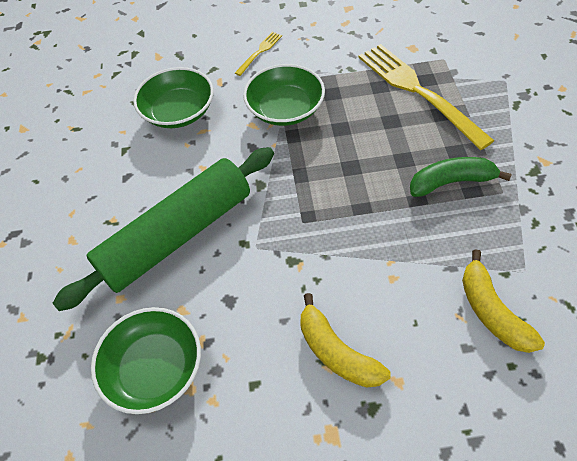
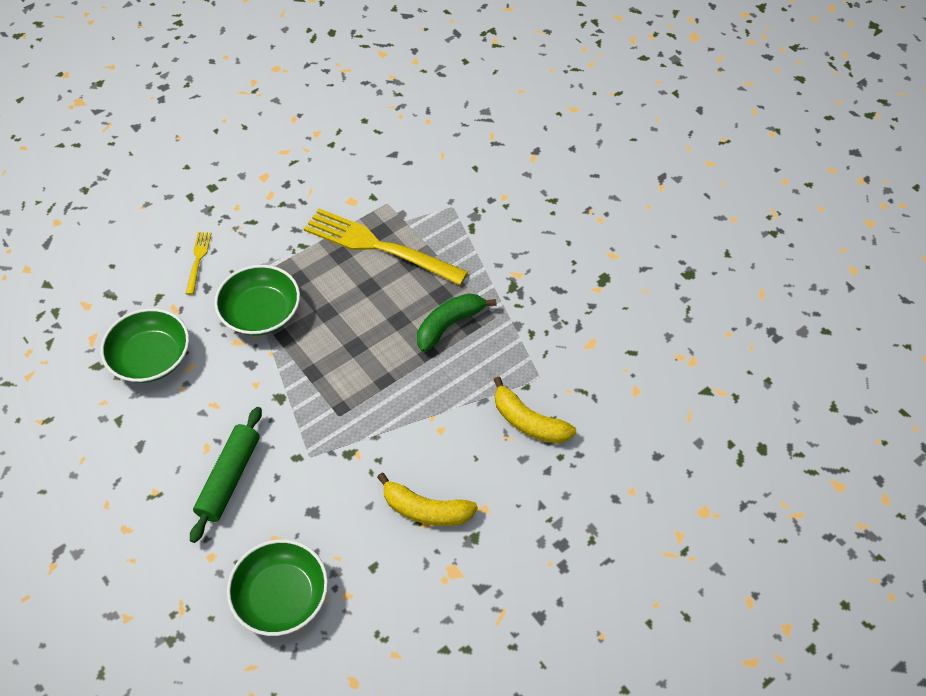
camera: 35 degrees left, 0 degrees up
green rolling pin [53,147,274,311] -> green rolling pin [190,407,262,543], size x0.59

